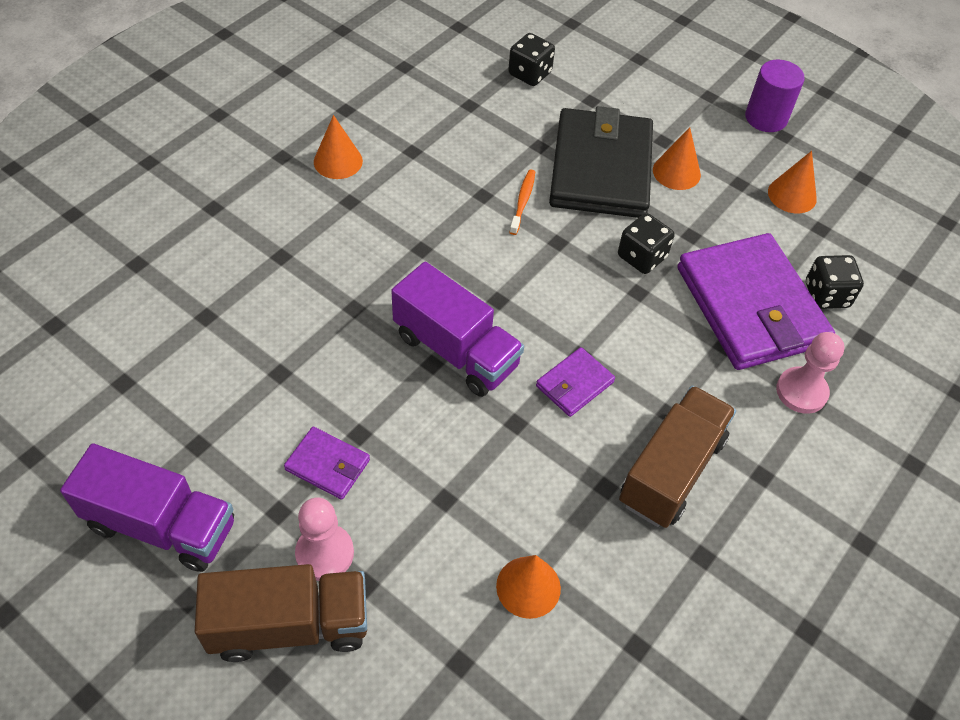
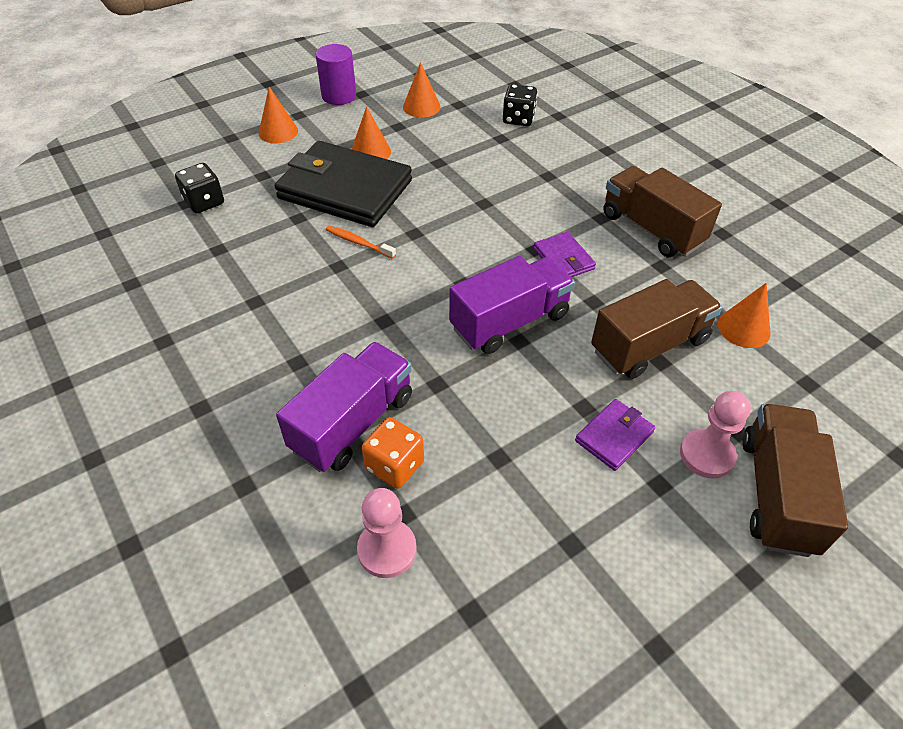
camera: 70 degrees left, 5 degrees down
purple truck [60,444,234,572] -> purple truck moved to [276,342,412,472]
orange cone [314,115,363,179] -> orange cone moved to [258,87,298,143]
black dice [618,213,675,274] -> none
purple wallet [677,233,835,370] -> none
pink pawn [776,332,844,414] -> pink pawn moved to [357,488,417,578]
none -> orange dice [362,417,424,489]
none -> brown truck [591,279,722,379]

